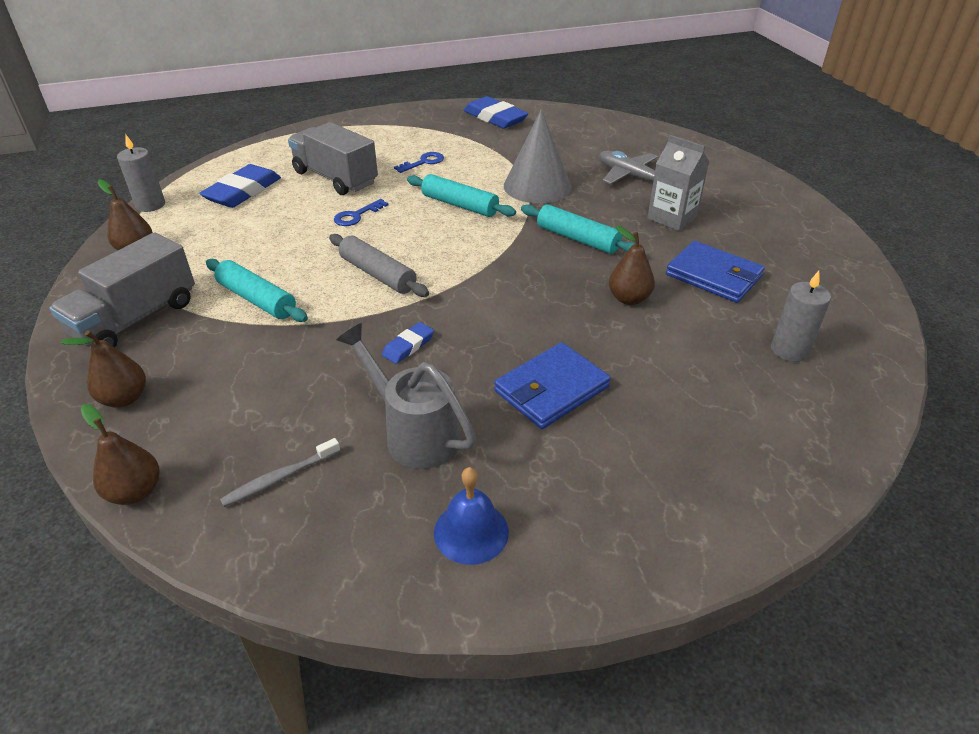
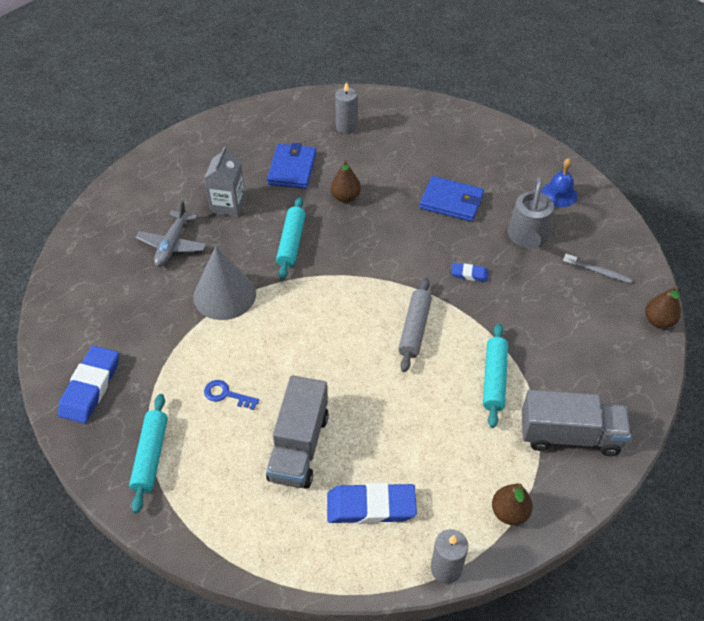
camera: 120 degrees left, 10 degrees up
brown pear [61,330,146,408] -> none
blue key [334,199,388,226] -> none
turquoise rolling pin [407,174,516,217] -> turquoise rolling pin moved to [129,394,168,513]

